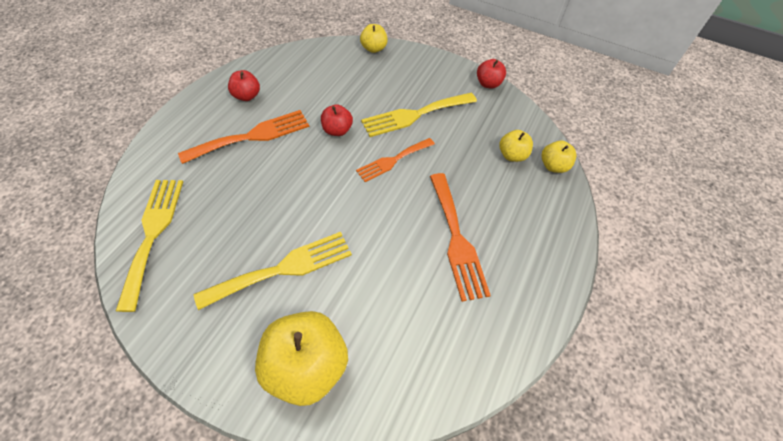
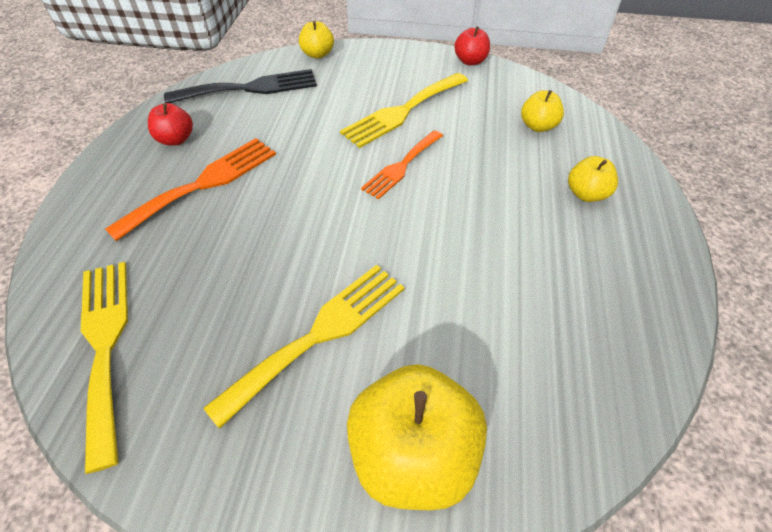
camera: 15 degrees left, 5 degrees down
red apple [321,104,353,136] -> none
orange fork [430,173,491,302] -> none
yellow apple [542,141,576,173] -> yellow apple moved to [568,156,618,202]
none -> black fork [164,69,317,103]

